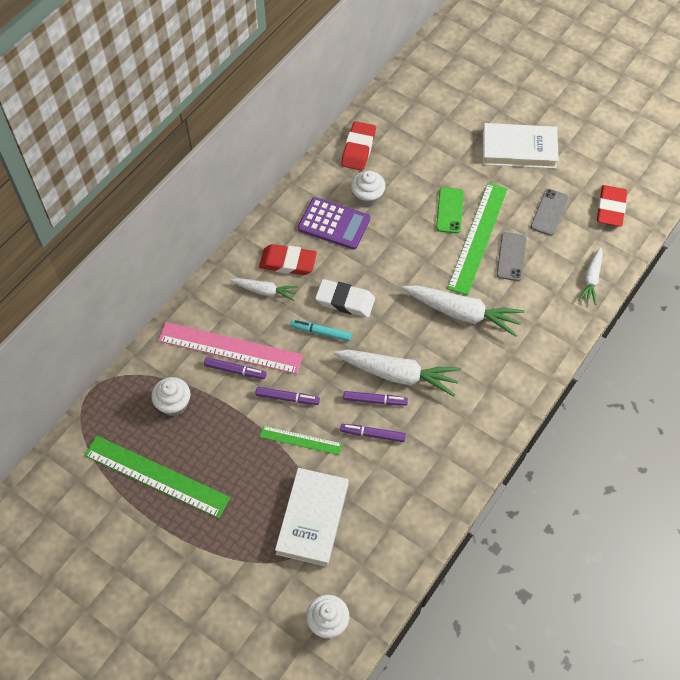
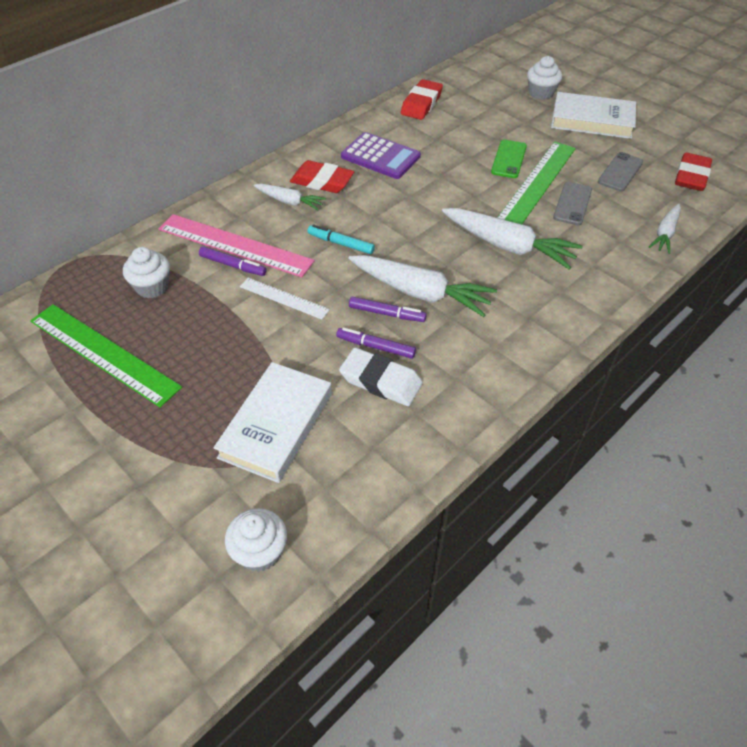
camera: 10 degrees right, 10 degrees down
purple marker [255,387,320,405] -> white ruler [240,278,330,319]
green ruler [260,426,343,455] -> none
white eraser [315,279,375,318] -> white eraser moved to [339,348,423,406]
white cupcake [351,171,386,207] -> white cupcake moved to [527,56,562,100]

